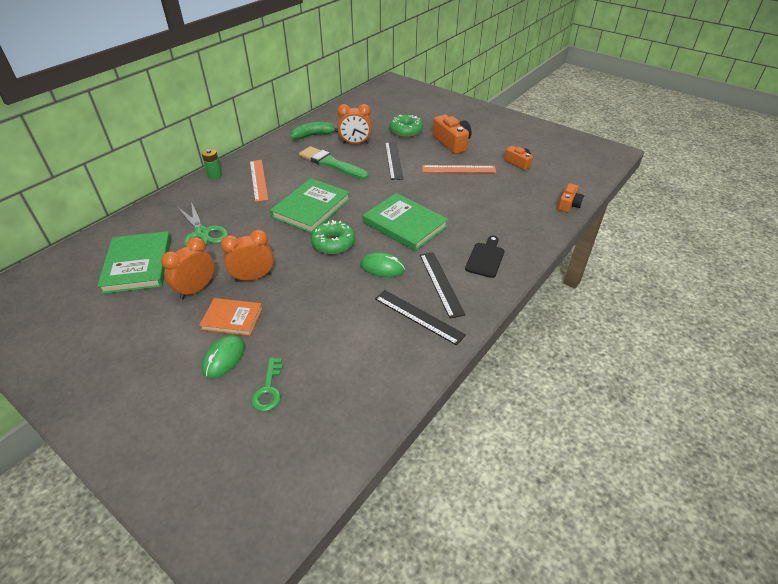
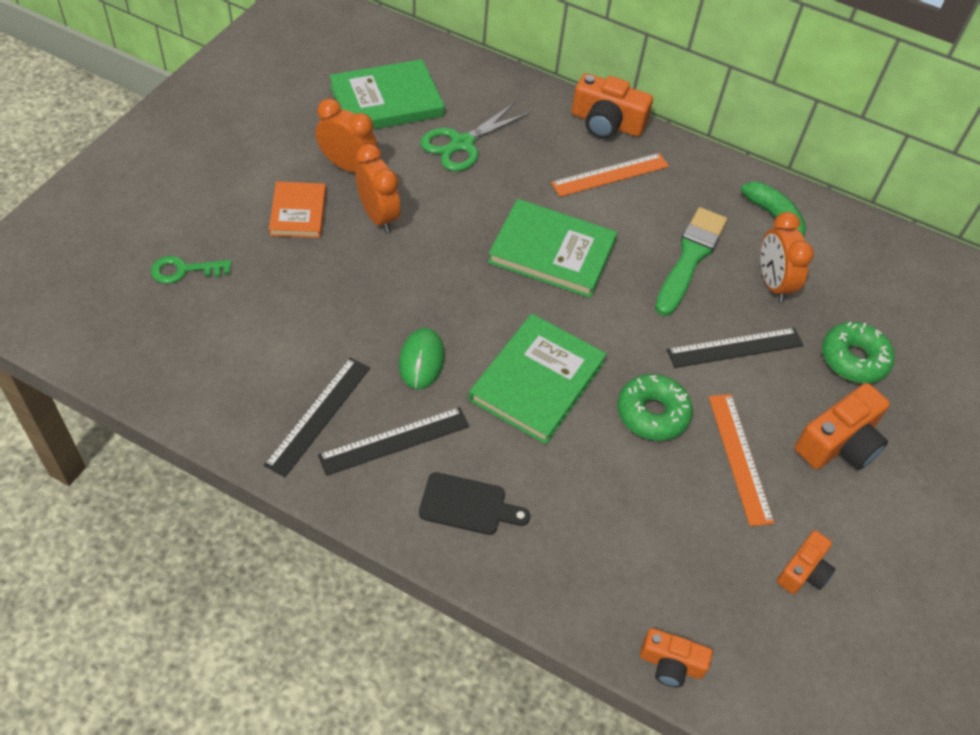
camera: 75 degrees right, 10 degrees up
green battery [202,149,222,179] -> orange camera [572,73,653,139]
green mouse [202,335,245,379] -> none
green donut [311,220,355,254] -> green donut moved to [617,374,693,441]

